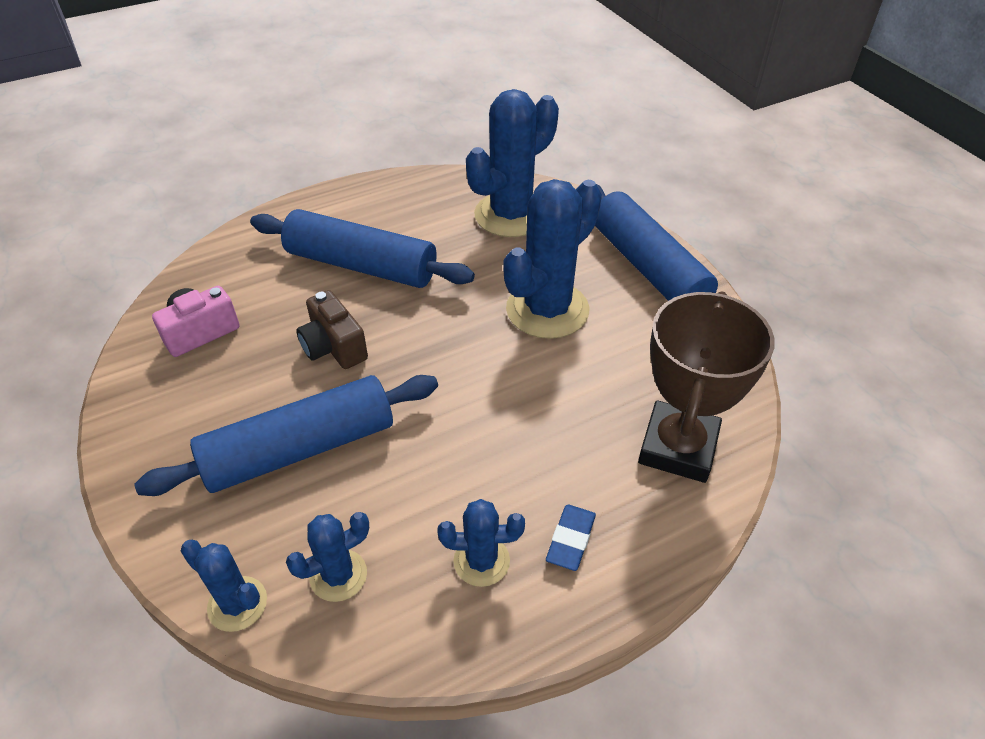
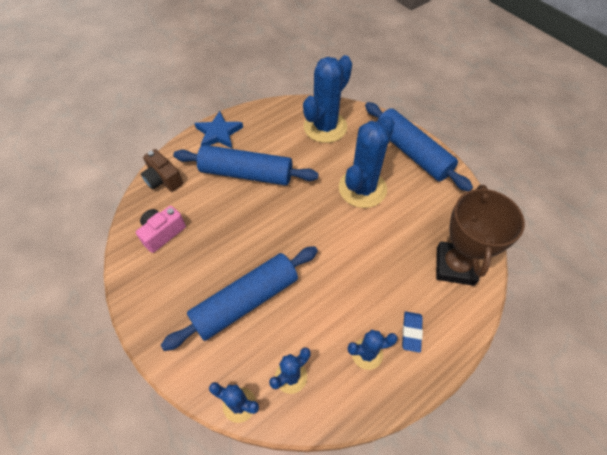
camera: 10 degrees left, 10 degrees up
brown camera [296,290,368,369] -> brown camera moved to [141,149,183,192]
none -> blue star [194,111,243,148]

